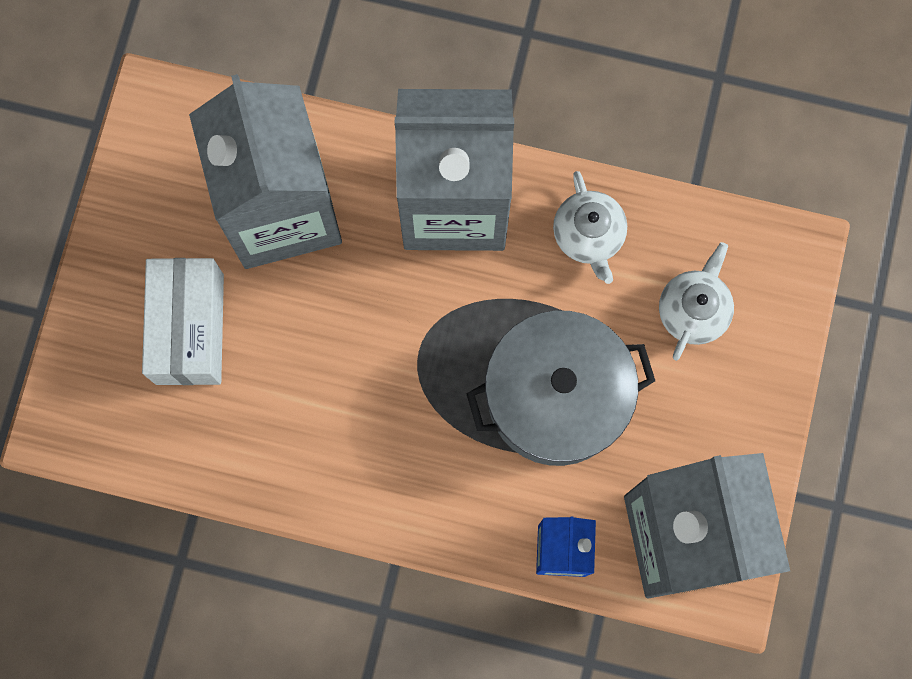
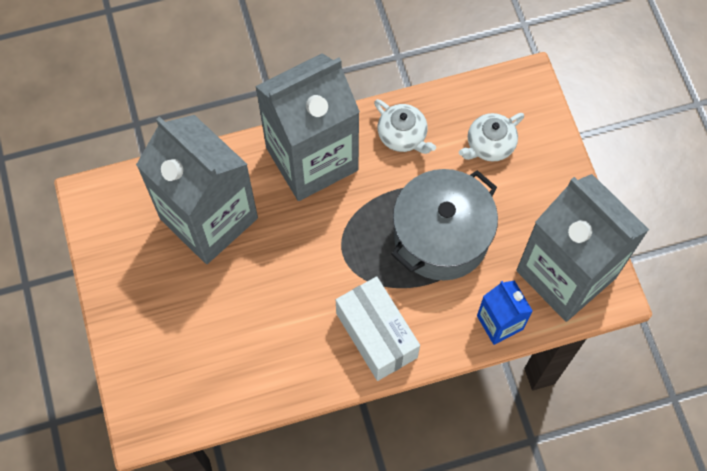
camera: 30 degrees left, 10 degrees down
white box [142,258,224,385] -> white box moved to [336,276,420,381]
white teapot [659,242,734,361] -> white teapot turned 120 degrees counterclockwise [459,113,524,162]

